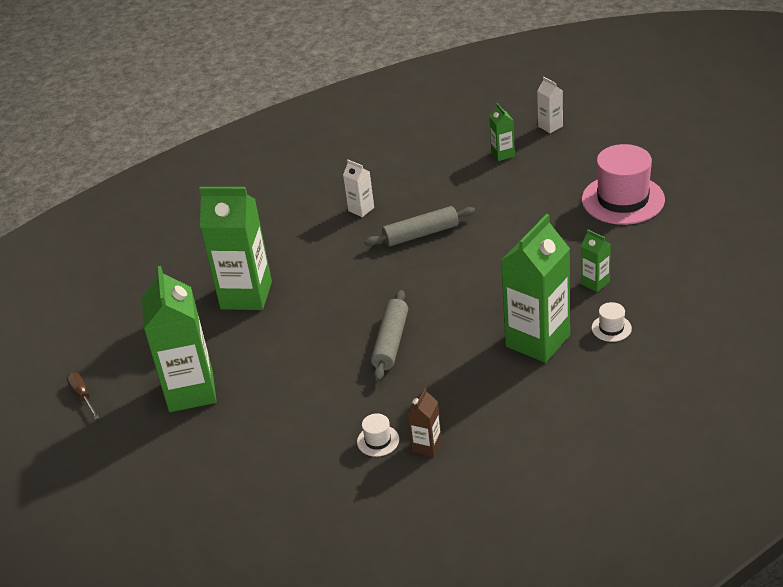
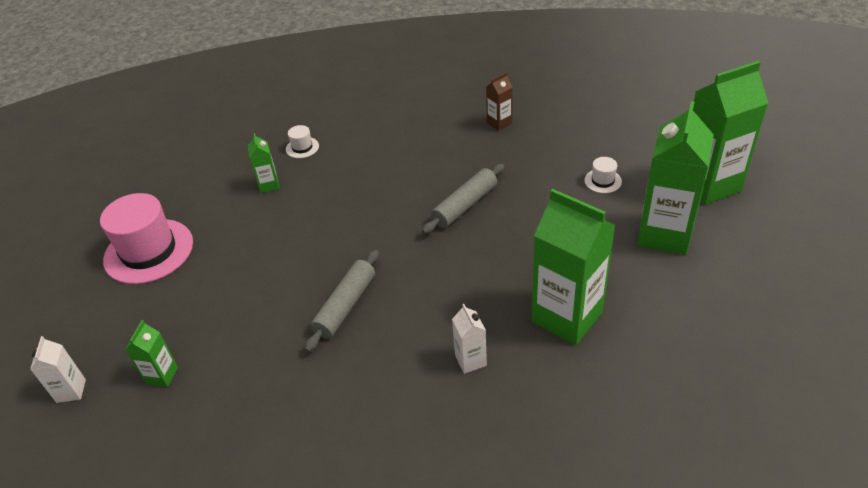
camera: 150 degrees left, 5 degrees up
brown screwdriver [67,373,100,420] -> none
white carton [343,160,374,217] -> white carton moved to [452,304,487,374]
white hat [357,413,399,457] -> white hat moved to [584,157,622,193]
grey rolling pin [364,206,475,247] -> grey rolling pin turned 75 degrees counterclockwise [305,250,379,352]
green carton [501,214,570,363] -> green carton moved to [693,61,768,205]

